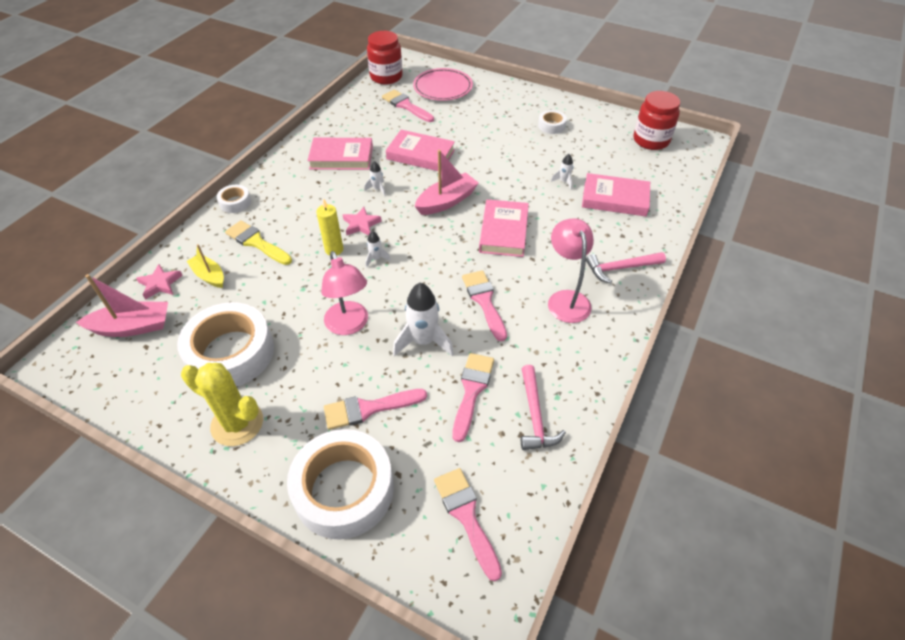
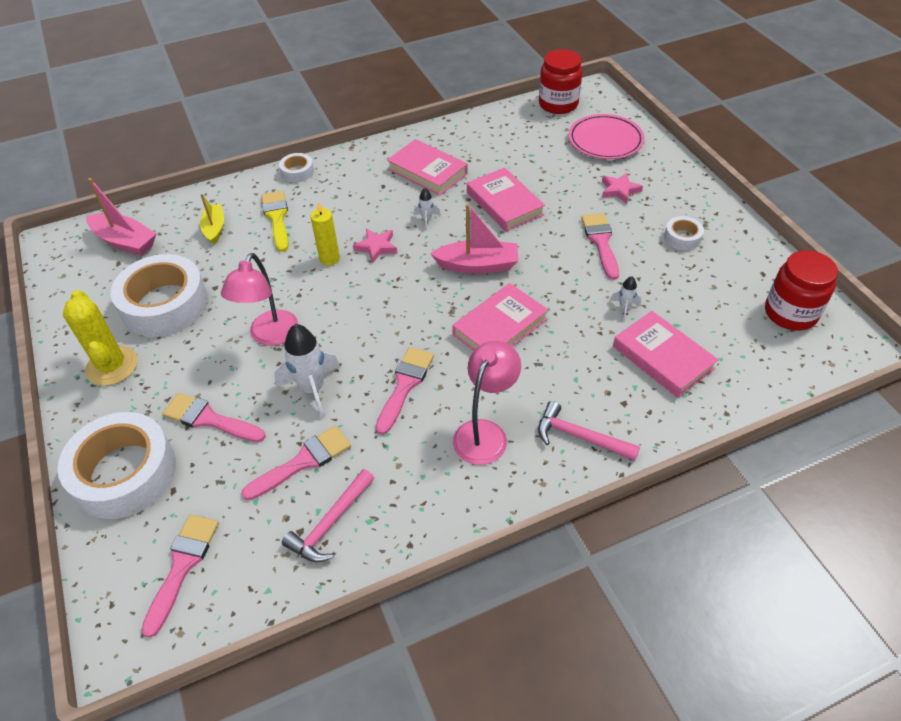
camera: 40 degrees right, 0 degrees up
pink star [136,264,183,300] -> pink star moved to [602,173,643,204]
white rocket [366,231,391,268] -> none
pink brush [382,89,434,122] -> pink brush moved to [581,213,619,280]

